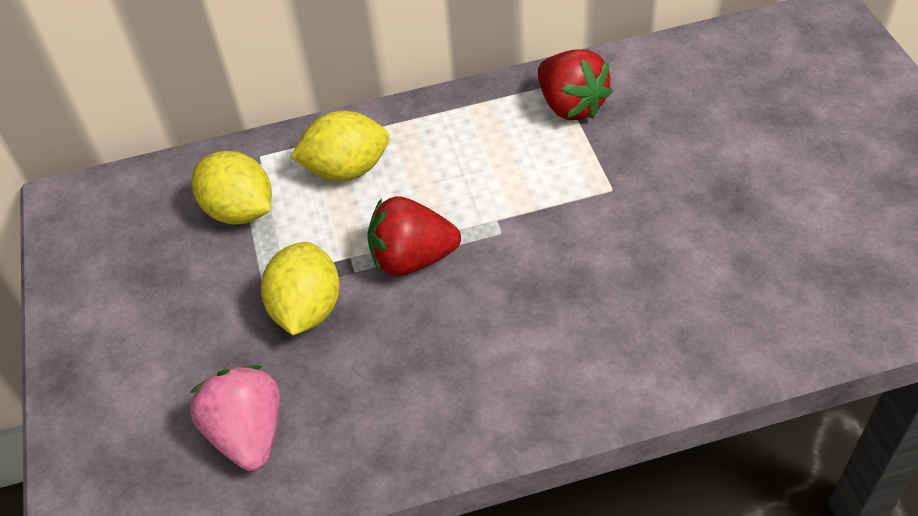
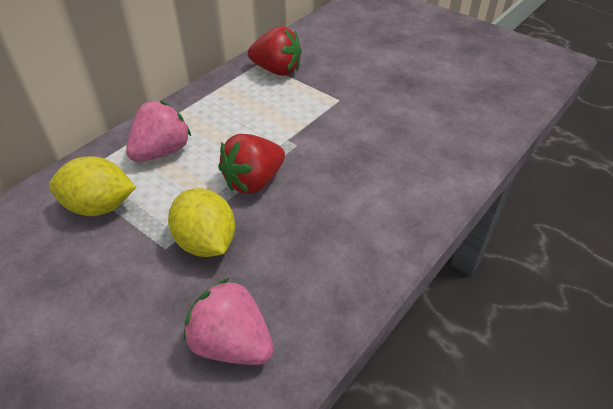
camera: 40 degrees left, 5 degrees down
yellow lemon [290,111,390,181] -> pink strawberry [126,101,191,162]

